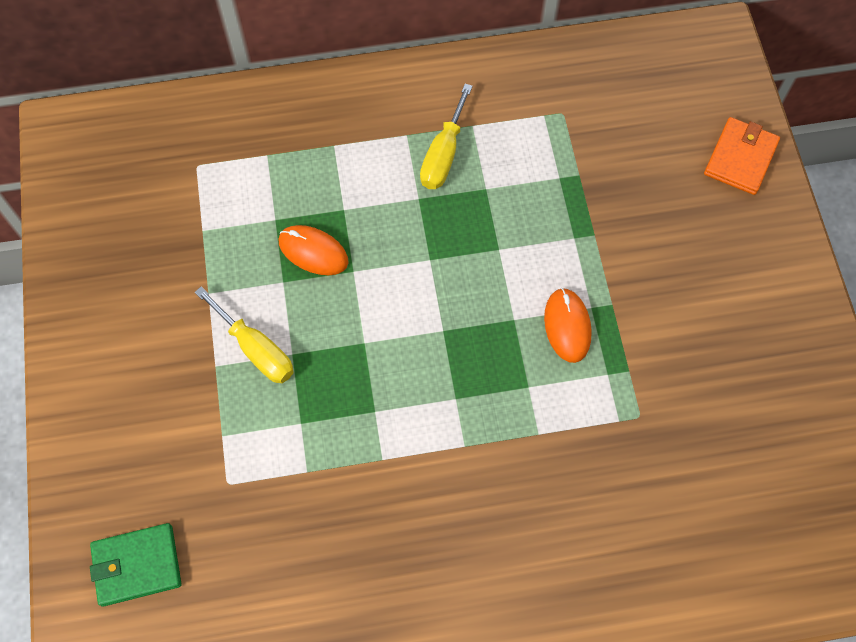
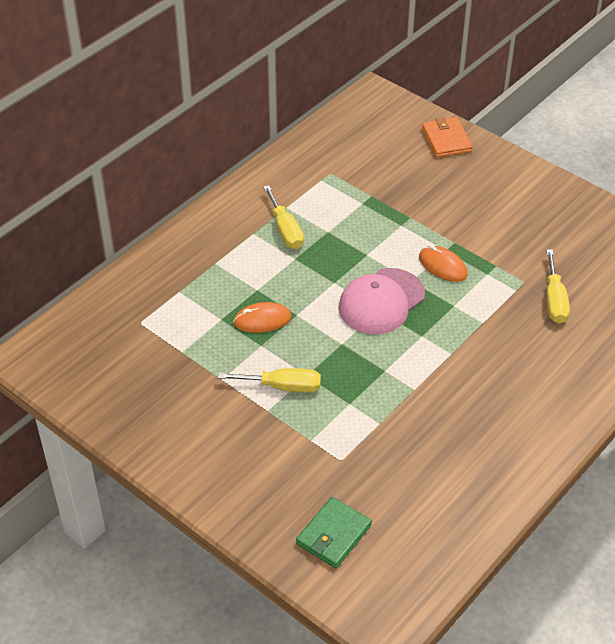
camera: 40 degrees left, 20 degrees down
none -> pink cap [339,268,425,334]
none -> yellow screwdriver [546,249,570,323]

